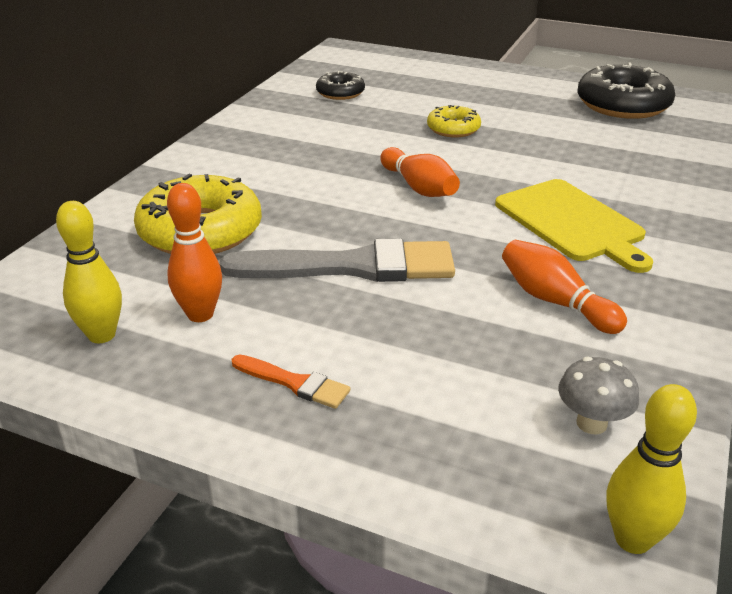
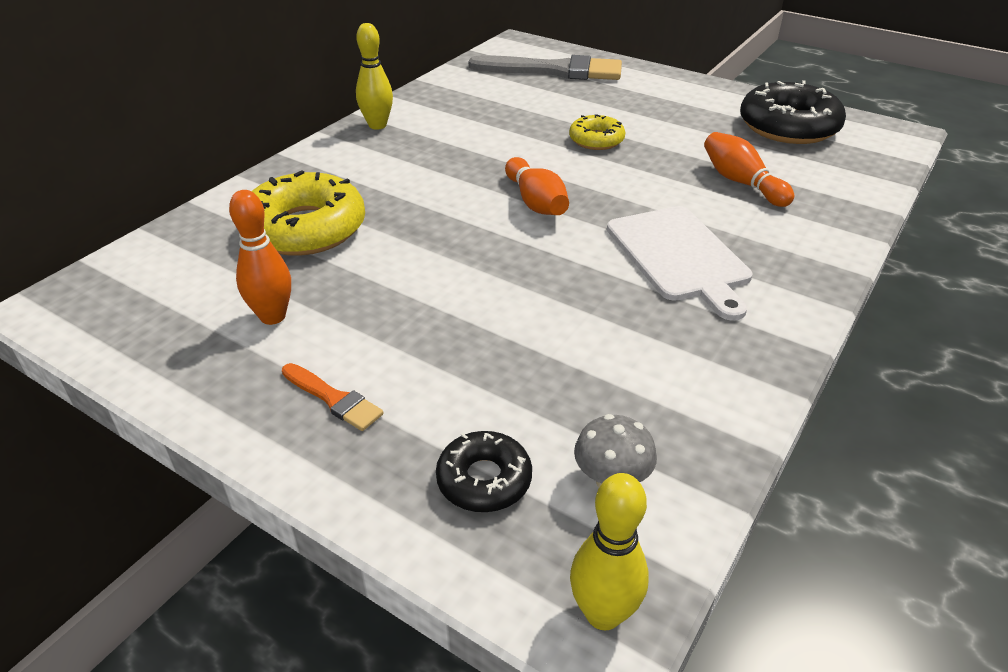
camera: 10 degrees right, 5 degrees up
yellow bowling pin [56,201,122,343] -> yellow bowling pin moved to [356,23,393,130]
grey brush [219,238,455,282] -> grey brush moved to [469,55,622,80]
black donut [316,71,365,100] -> black donut moved to [436,431,532,512]
yellow cutting board [495,179,653,273] -> white cutting board [607,206,752,321]
orange bowling pin [502,240,627,334] -> orange bowling pin moved to [704,132,794,207]

